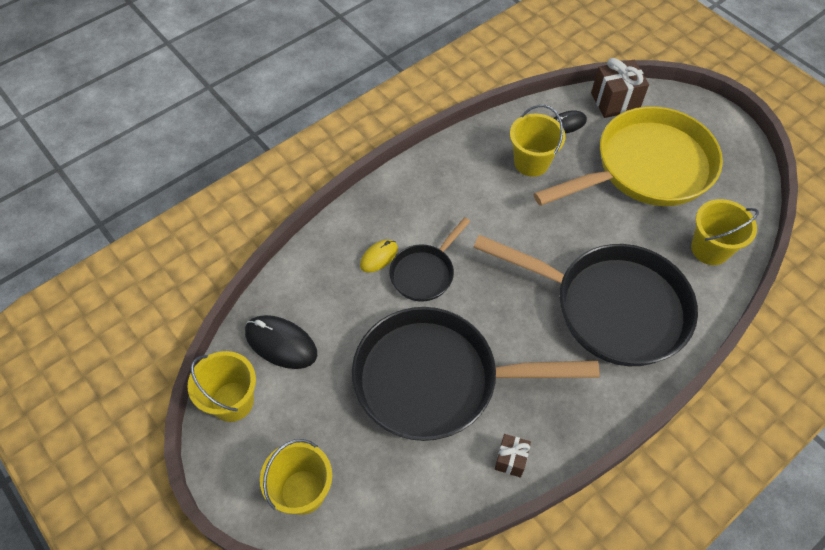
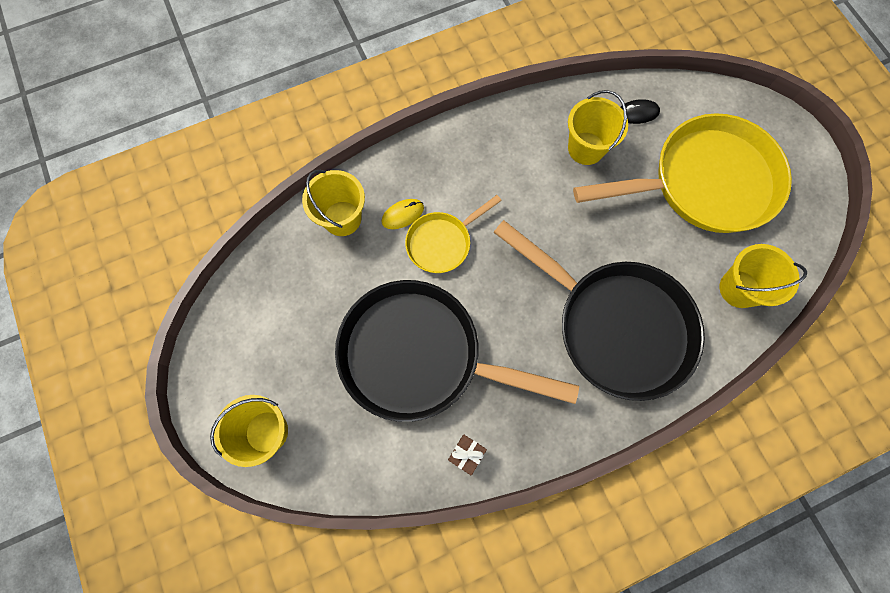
camera: 15 degrees right, 15 degrees up
yellow bucket [187,351,256,422] -> yellow bucket moved to [302,170,365,236]
black mouse [245,315,317,369] -> none
black pan [389,217,470,302] -> yellow pan [405,195,502,273]
brown gift [591,58,649,118] -> none

